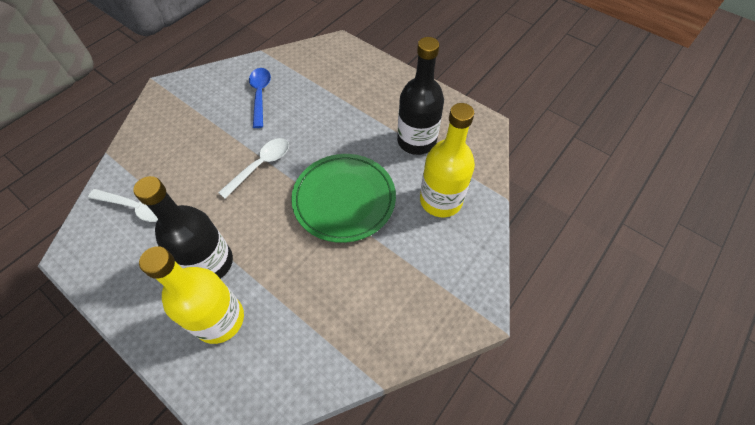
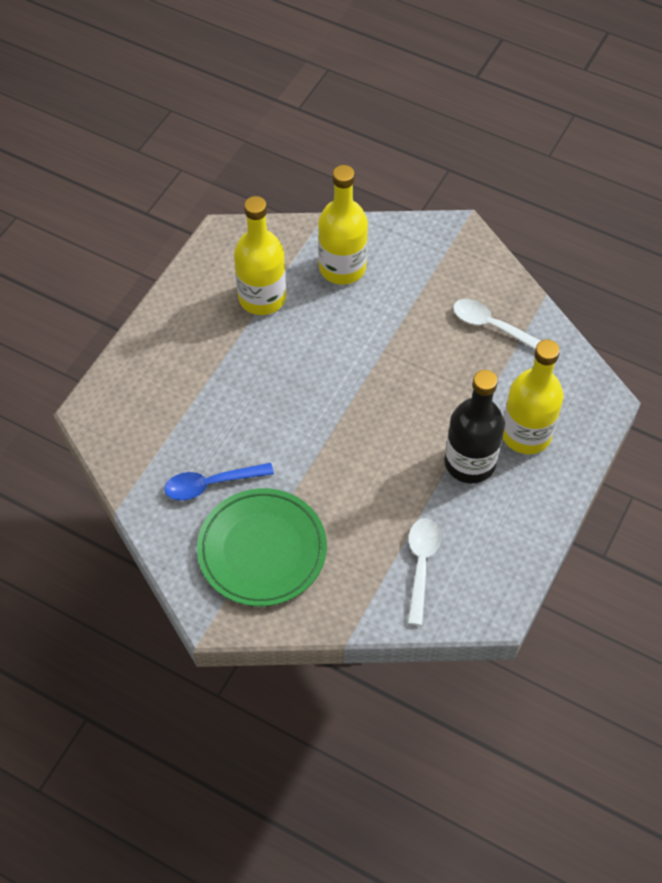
camera: 100 degrees left, 0 degrees up
white spoon [218,138,289,199] -> white spoon moved to [453,299,540,349]
green plate [291,154,396,243] -> green plate moved to [197,488,327,606]
black bottle [397,37,444,155] -> yellow bottle [234,196,286,315]

